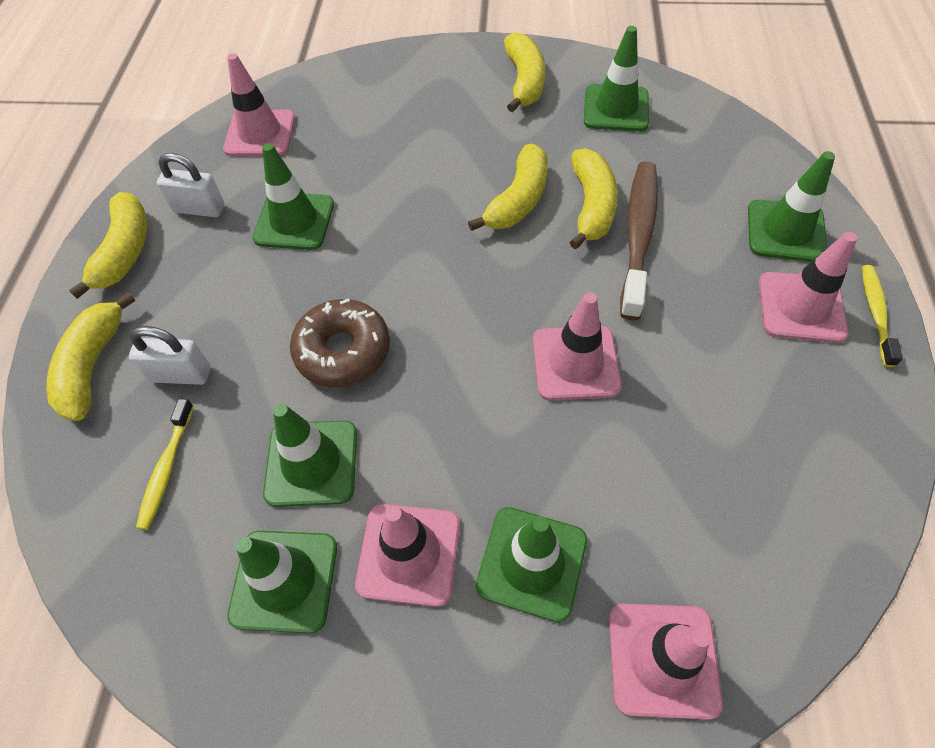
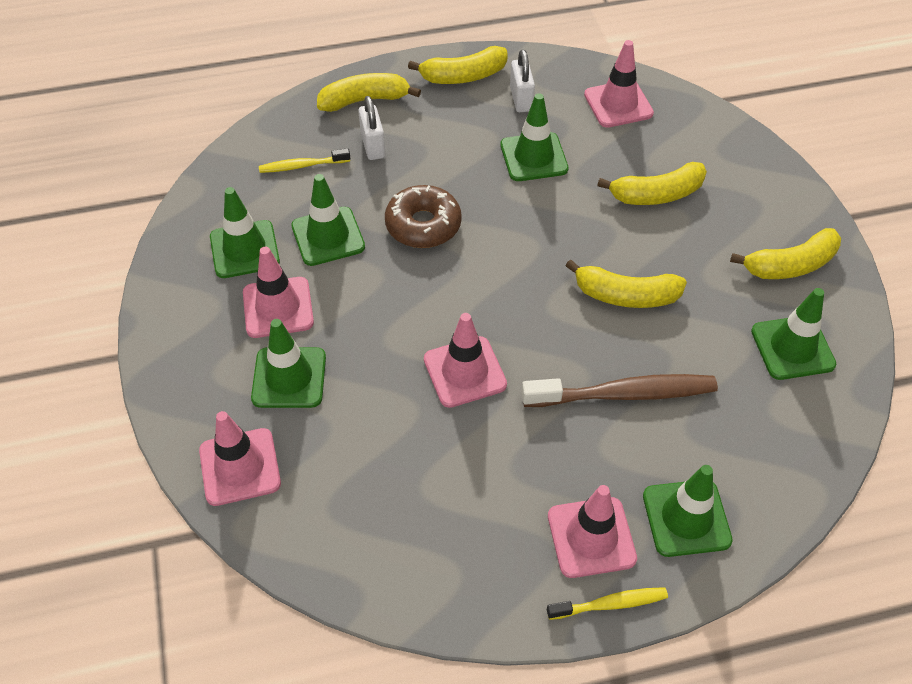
camera: 70 degrees right, 5 degrees down
yellow banana [569,148,618,249] -> yellow banana moved to [597,162,707,205]

